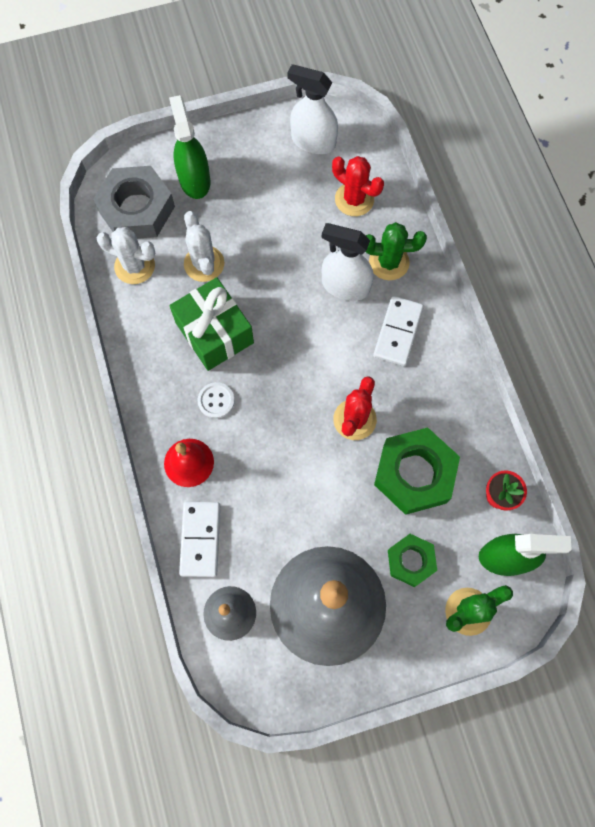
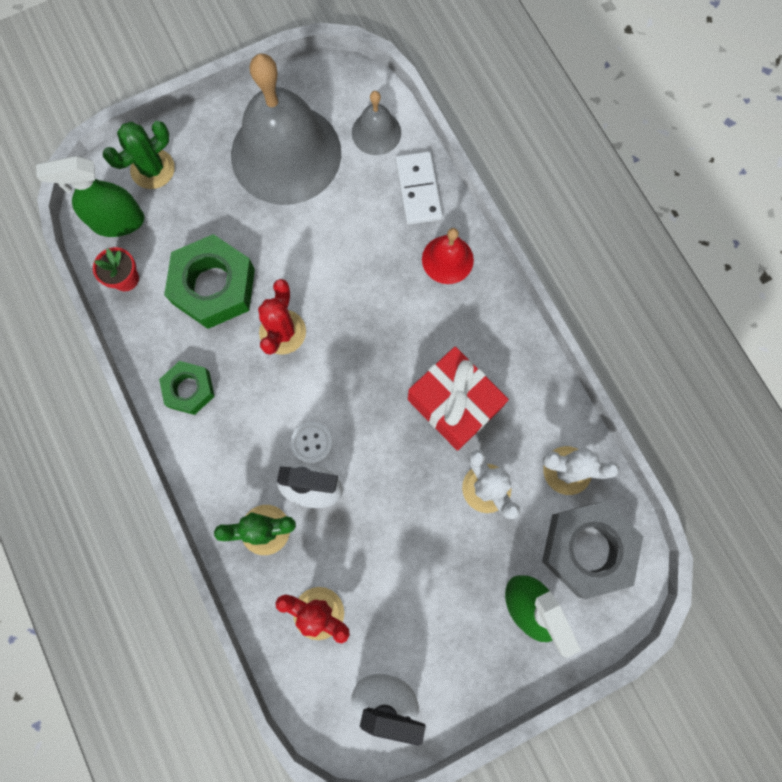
camera: 170 degrees right, 5 degrees up
green gift [169,277,254,371] -> red gift [408,346,509,451]
white button [198,382,235,419] -> white button moved to [291,422,333,464]
white domino [373,296,424,366] -> none
green nut [388,534,437,587] -> green nut moved to [159,361,215,415]

